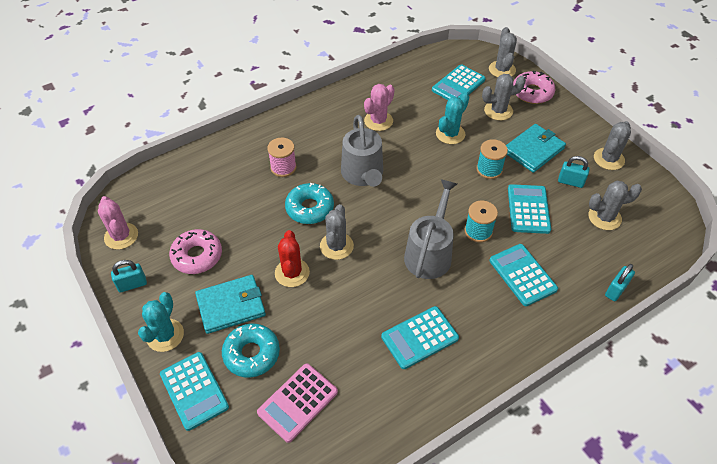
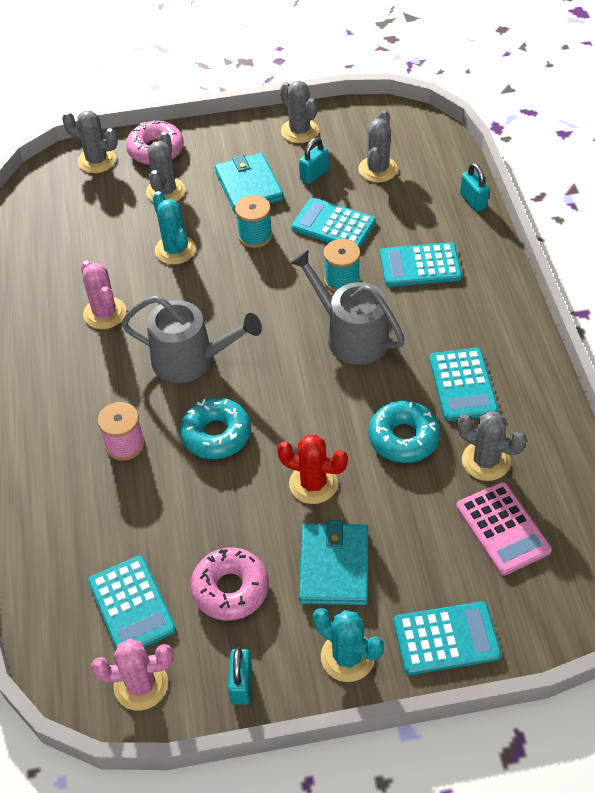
camera: 65 degrees left, 0 degrees up
turquoise donut [222,323,280,378] -> turquoise donut moved to [368,401,440,463]
grey cactus [320,204,354,260] -> grey cactus moved to [457,411,527,481]
turquoise calculator [432,64,486,100] -> turquoise calculator moved to [88,556,176,650]

